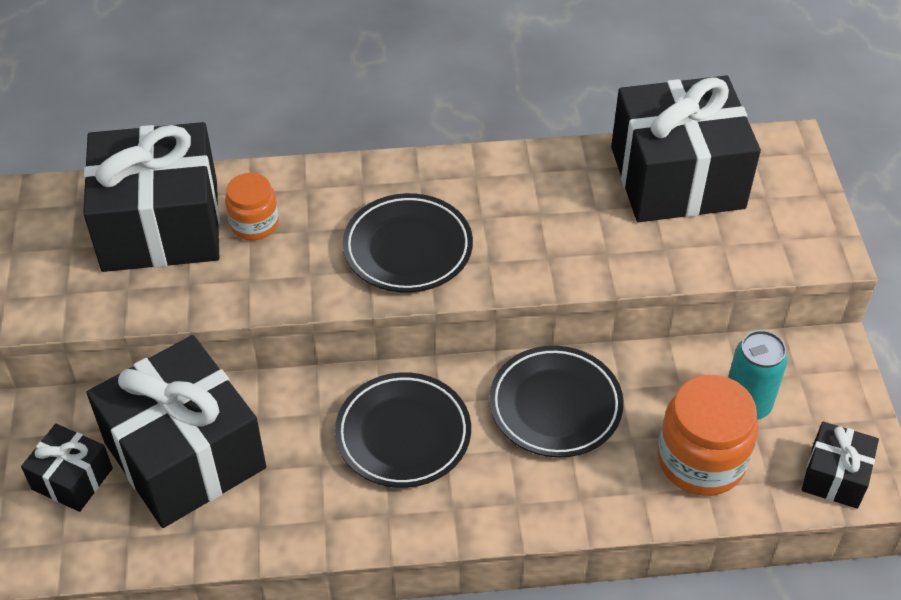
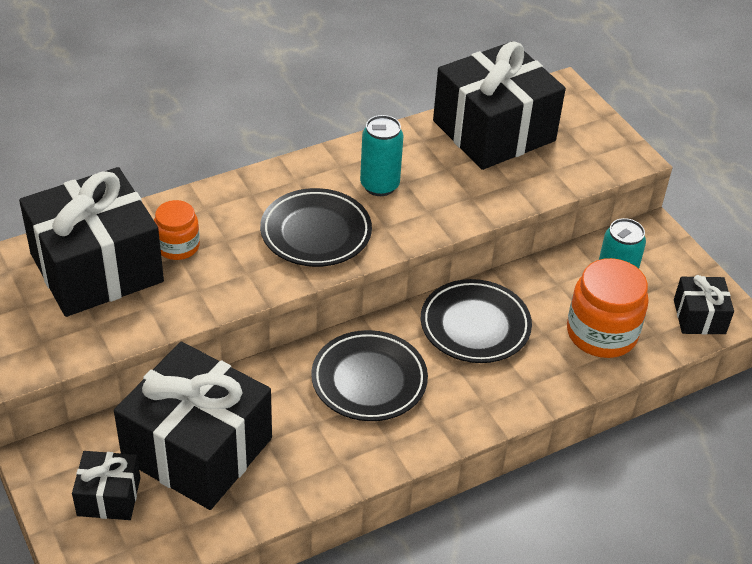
camera: 25 degrees left, 5 degrees down
none -> turquoise can [360,115,404,196]

